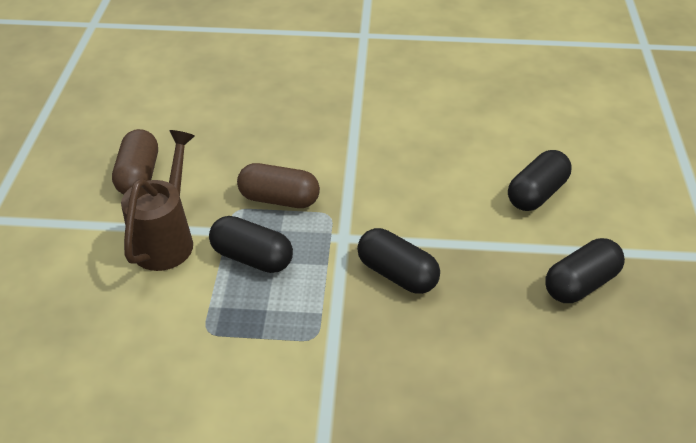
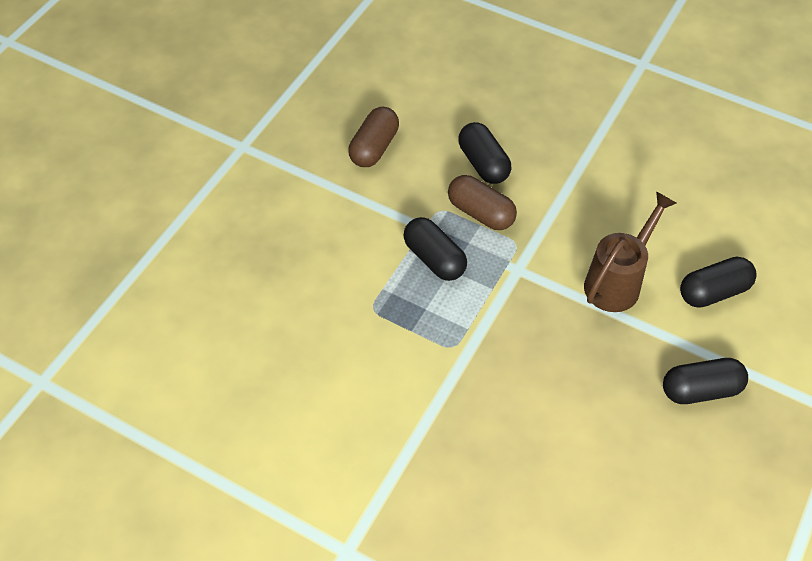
camera: 25 degrees right, 10 degrees up
brown watering can [121,130,195,271] -> brown watering can moved to [584,191,676,312]
black capsule [357,228,440,294] -> black capsule moved to [458,122,512,184]

